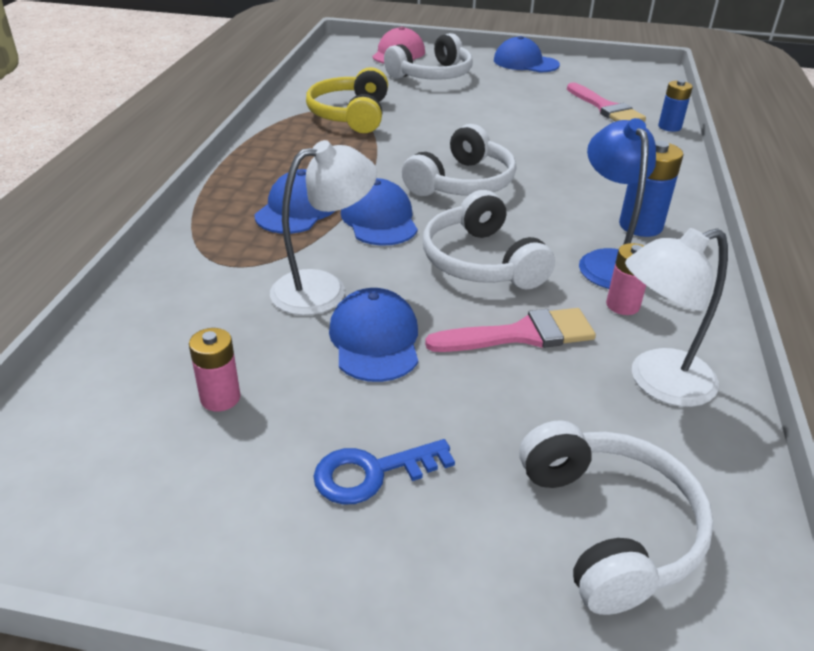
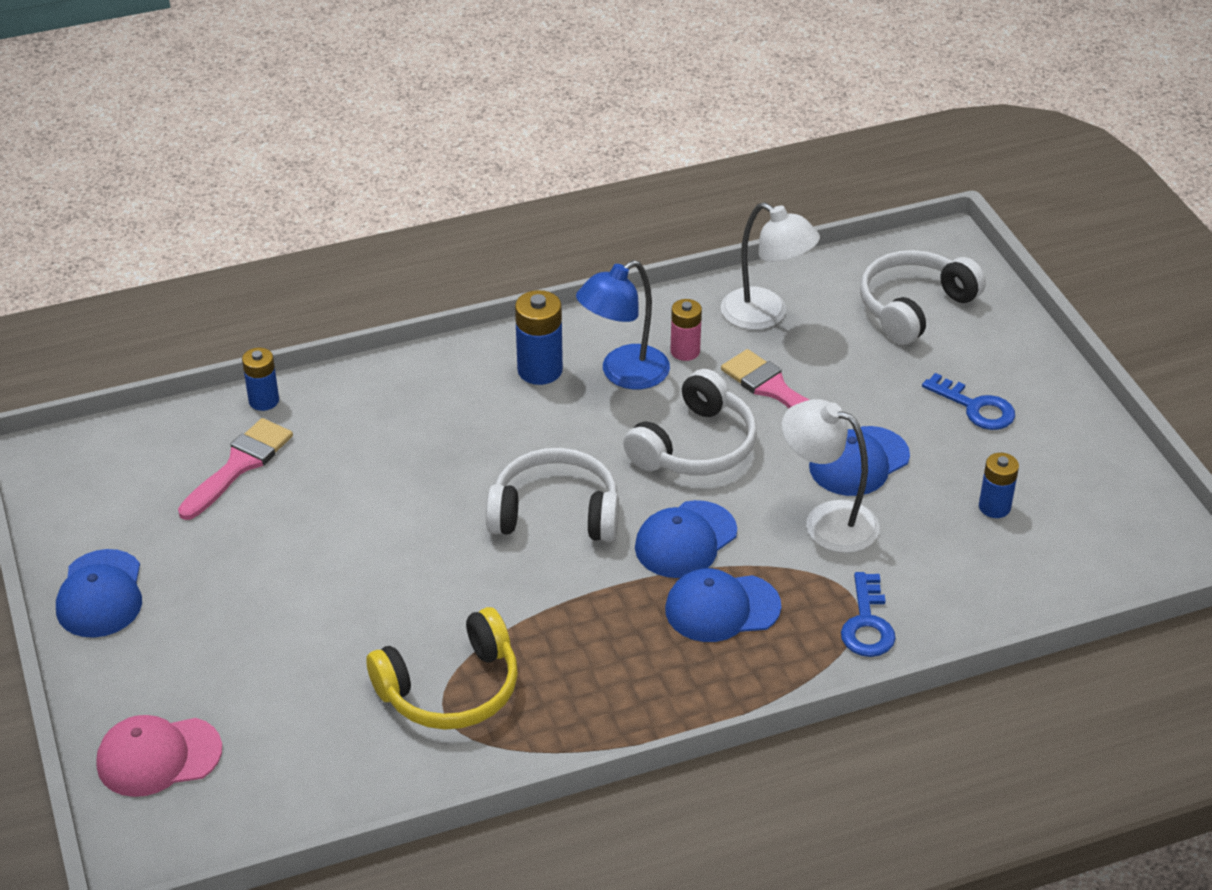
camera: 120 degrees left, 5 degrees up
pink battery [189,328,240,411] -> blue battery [979,453,1019,518]
white headphones [384,33,473,80] -> none
none -> blue key [841,572,896,657]

